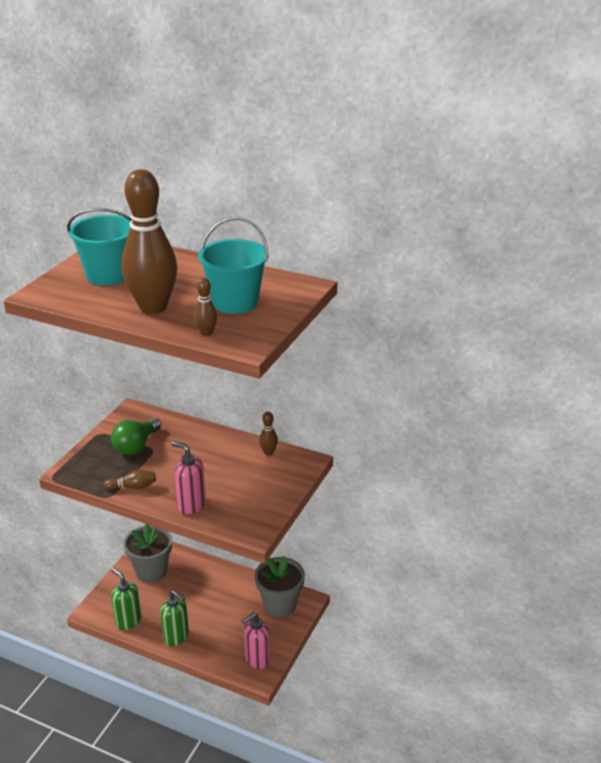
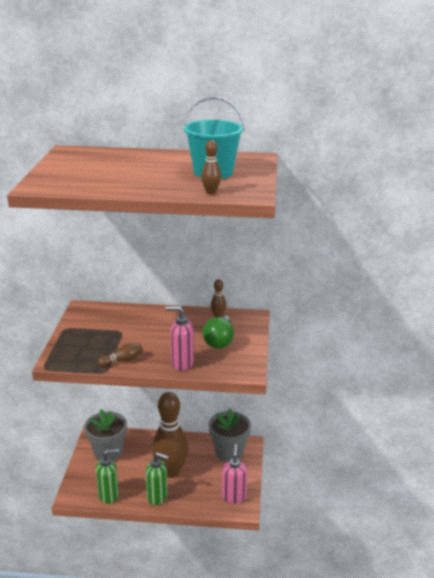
camera: 20 degrees left, 5 degrees down
turquoise bucket [67,208,132,285] -> none
green light bulb [111,418,161,455] -> green light bulb moved to [202,315,234,348]
green soap dispenser [111,568,142,630] -> green soap dispenser turned 135 degrees clockwise [96,449,119,504]
brown bowling pin [121,169,178,314] -> brown bowling pin moved to [152,392,189,478]
pink soap dispenser [242,612,270,669] -> pink soap dispenser turned 150 degrees clockwise [222,444,247,504]

